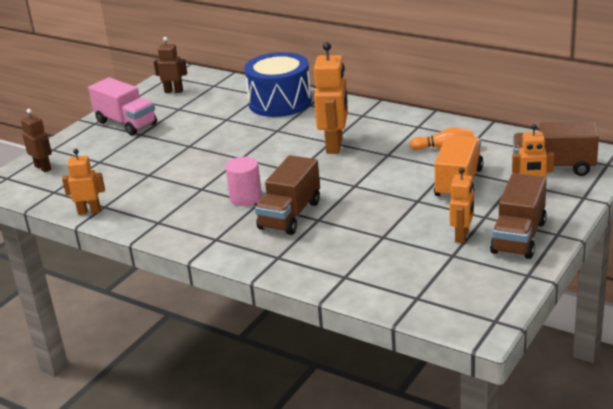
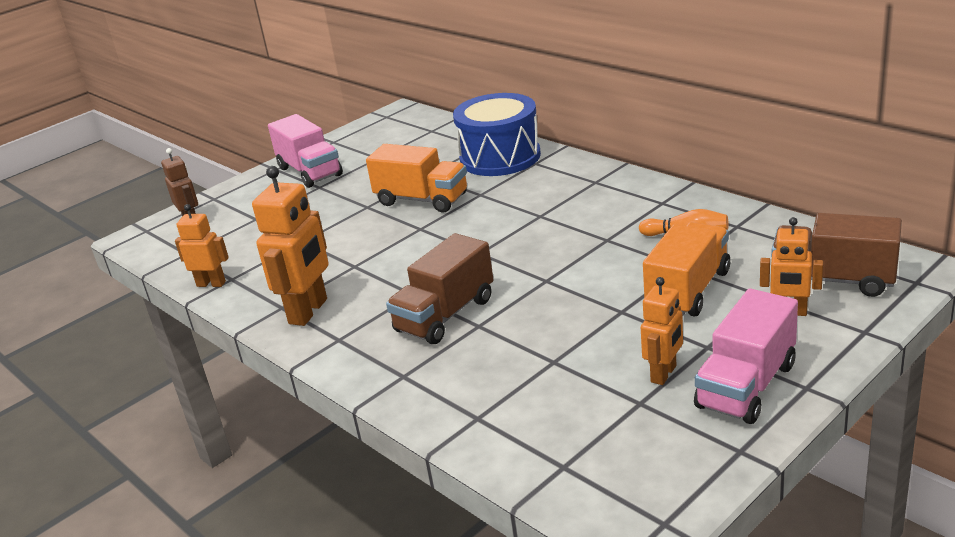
camera: 15 degrees right, 0 degrees up
brown robot [154,37,187,93] -> none
pink cylinder [225,157,262,206] -> none
orange robot [314,42,348,154] -> orange robot moved to [252,166,329,326]
brown truck [490,173,547,259] -> pink truck [694,289,798,424]
none -> orange truck [366,144,467,212]

